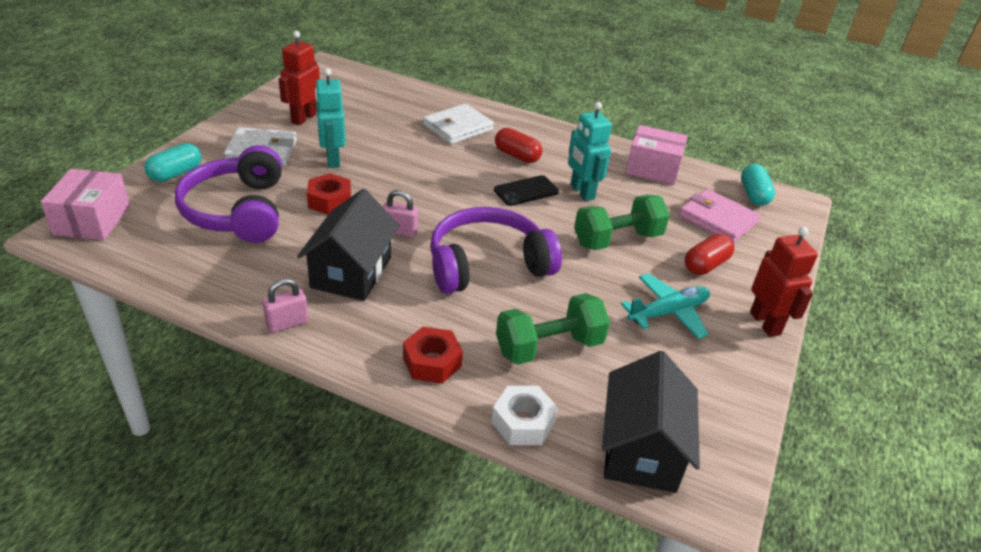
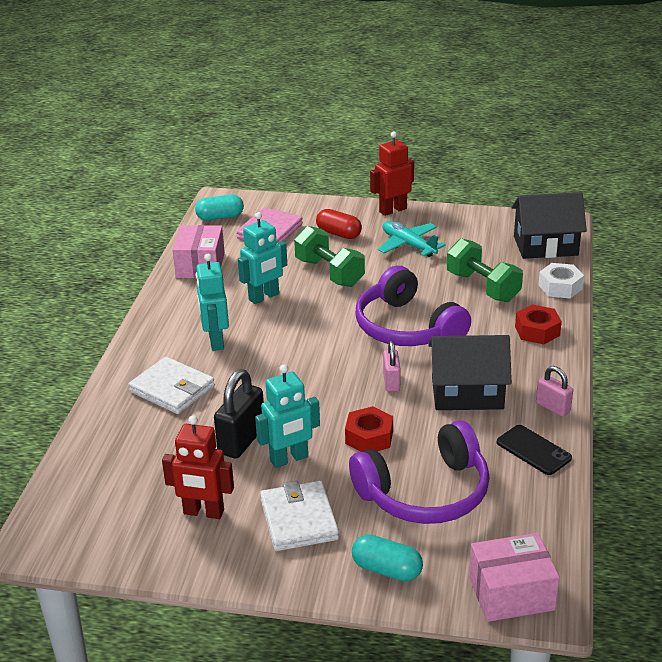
camera: 100 degrees left, 5 degrees down
black phone [494,175,559,206] -> black phone moved to [497,425,572,475]
red capsule [495,128,542,163] -> turquoise robot [196,254,229,351]
none -> black padlock [214,369,264,459]

